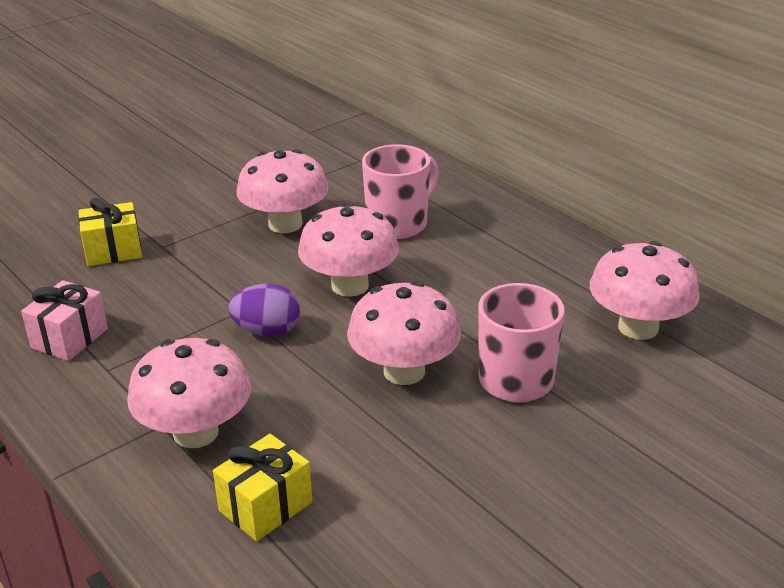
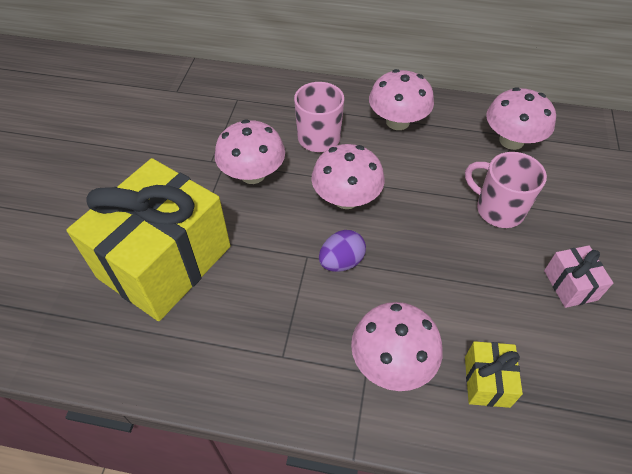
camera: 40 degrees left, 20 degrees up
pink gift [21,280,108,361] -> pink gift moved to [544,245,613,308]
yellow gift [79,198,142,266] -> yellow gift [67,158,230,321], size x2.43
pink mushroom [347,281,461,385] -> pink mushroom moved to [369,69,434,130]

